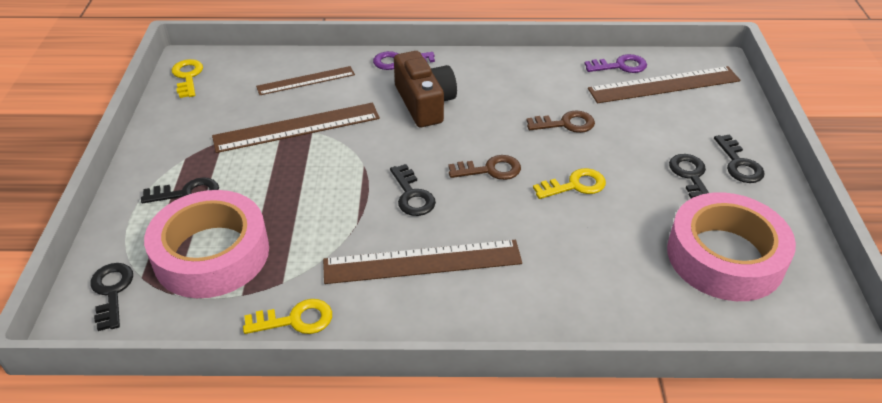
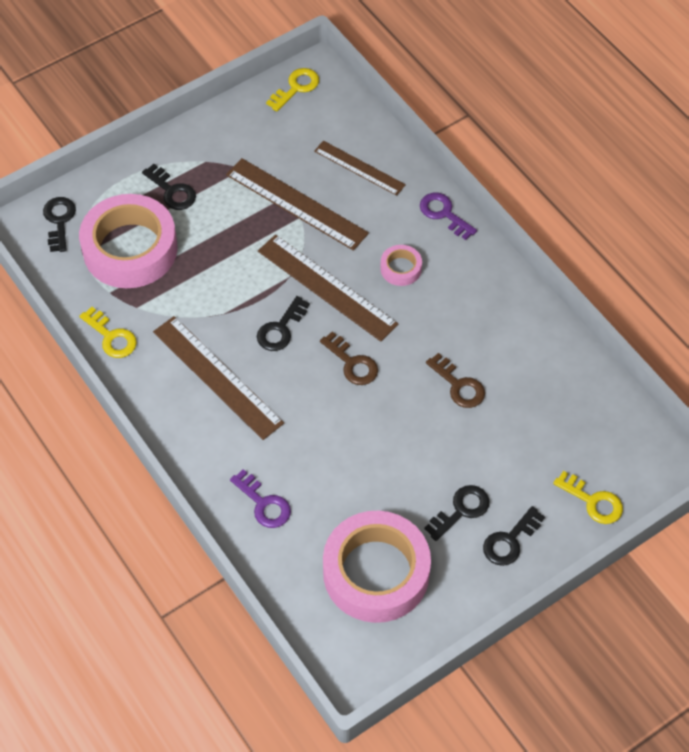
camera: 55 degrees right, 15 degrees up
black key [90,263,133,331] -> black key turned 45 degrees counterclockwise [43,197,76,252]
brown camera [394,51,457,127] -> pink tape [380,245,422,286]
yellow key [533,168,606,199] -> yellow key moved to [553,471,623,524]
purple key [584,54,647,73] -> purple key moved to [230,469,291,528]
brown ruler [588,66,740,103] -> brown ruler moved to [258,235,398,342]

